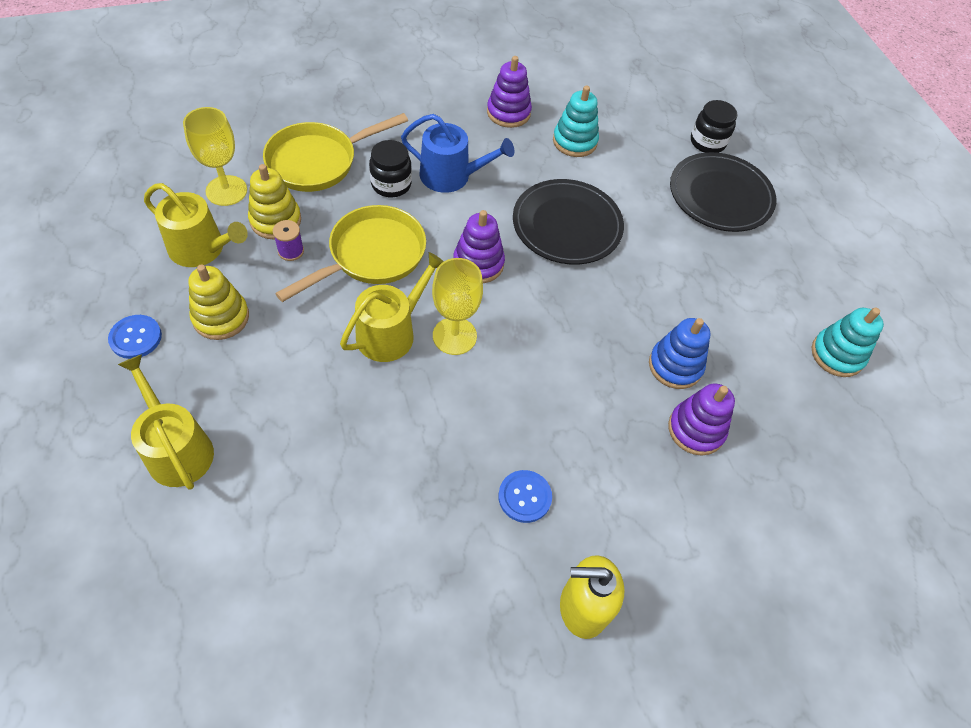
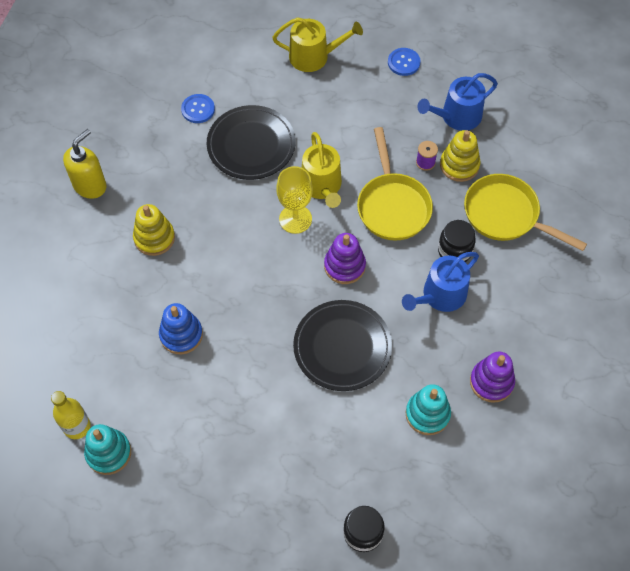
camera: 130 degrees right, 5 degrees up
yellow watering can [144,183,248,267] -> blue watering can [417,73,498,131]
yellow goblet [183,107,247,206] -> none
yellow stacking toy [188,264,249,340] -> yellow stacking toy moved to [133,204,175,256]
yellow pan [263,113,408,192] -> yellow pan turned 60 degrees counterclockwise [464,174,587,251]
blue button [498,470,552,523] -> blue button moved to [181,94,215,123]
purple stacking toy [668,383,735,455] -> none
black plate [670,152,776,232] -> black plate moved to [207,105,296,180]
none -> yellow bottle [51,391,91,439]

